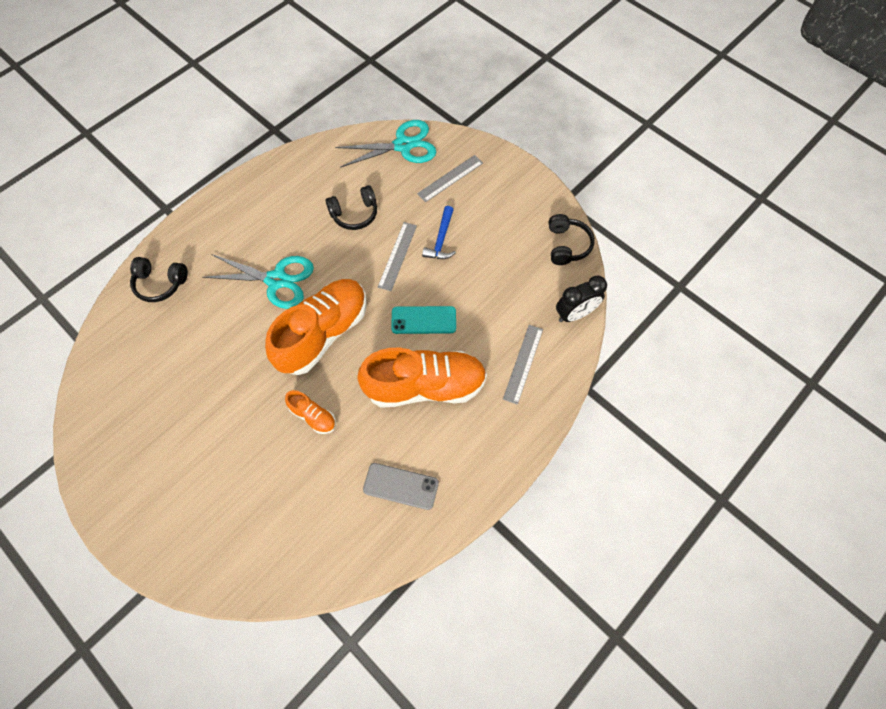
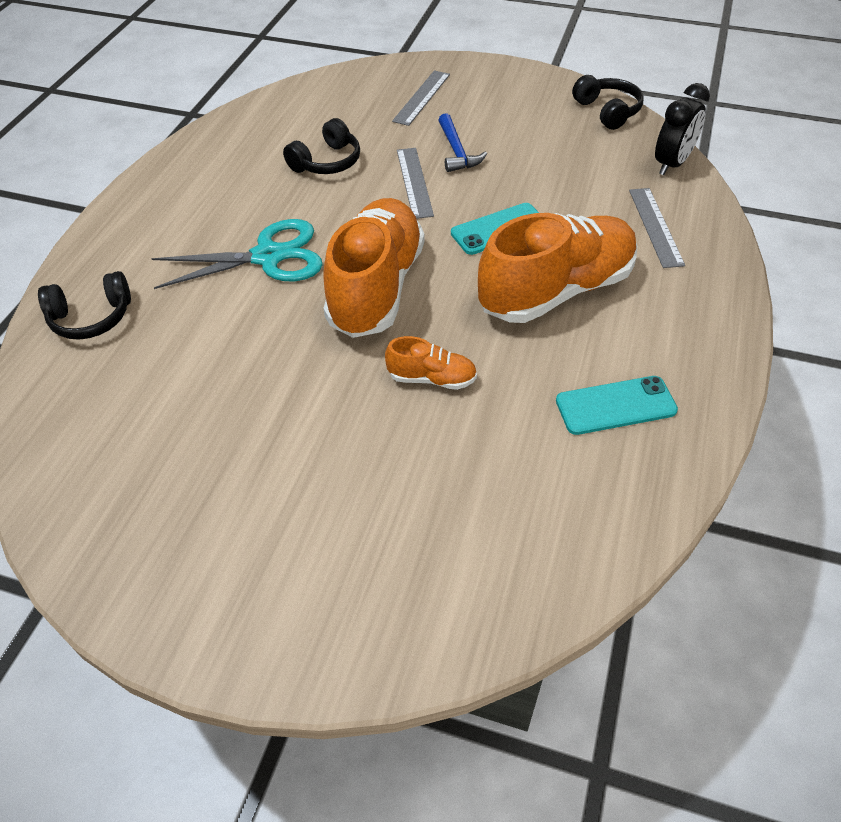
camera: 25 degrees left, 15 degrees down
turquoise scissors [335,120,436,168] -> none
grey phone [363,463,439,510] -> turquoise phone [556,376,678,435]

